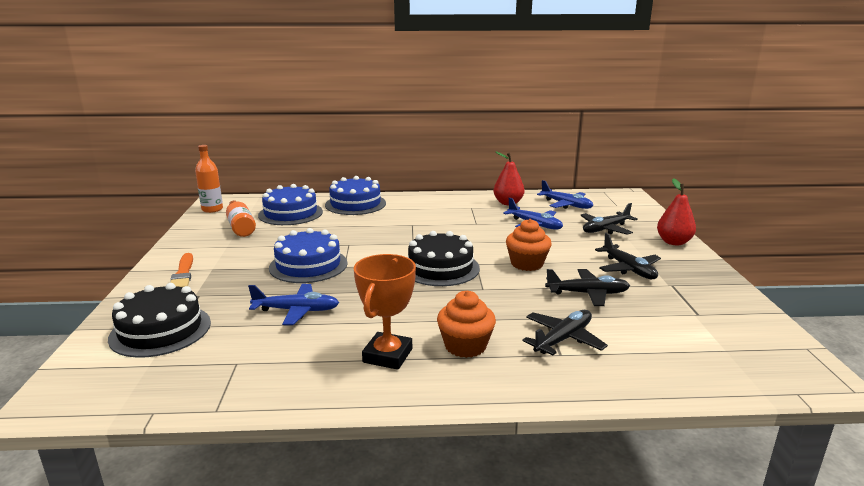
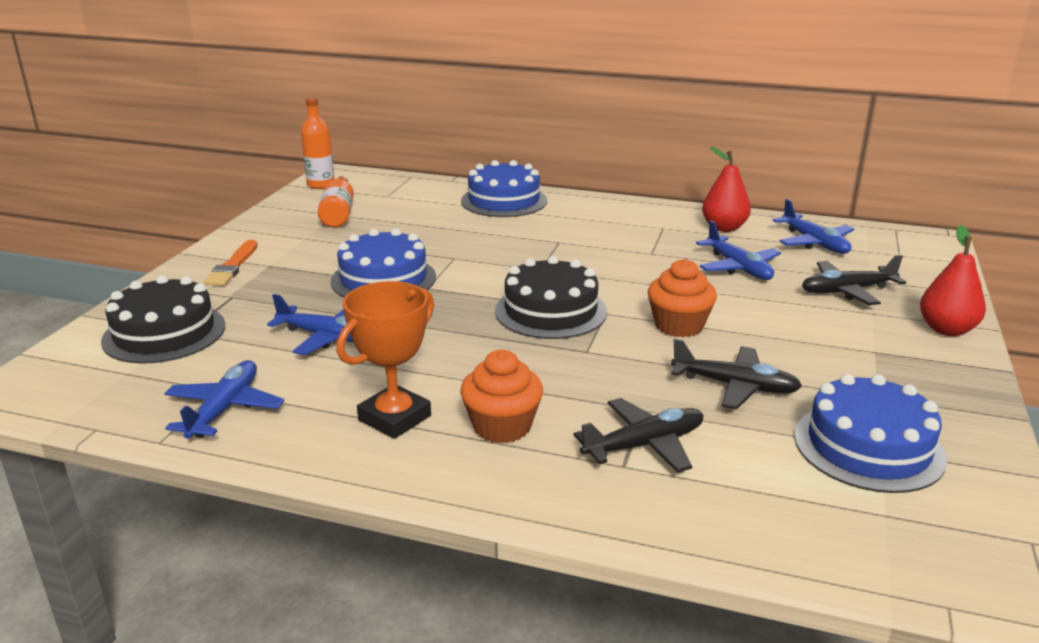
camera: 20 degrees right, 5 degrees up
blue cake [258,184,323,225] -> blue cake moved to [794,374,947,493]
black plane [595,233,661,279] -> none
none -> blue plane [164,360,285,439]

